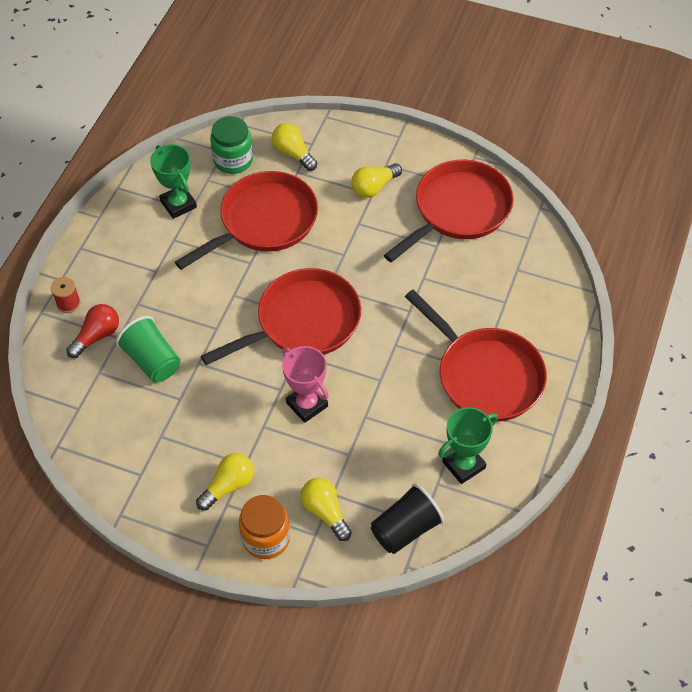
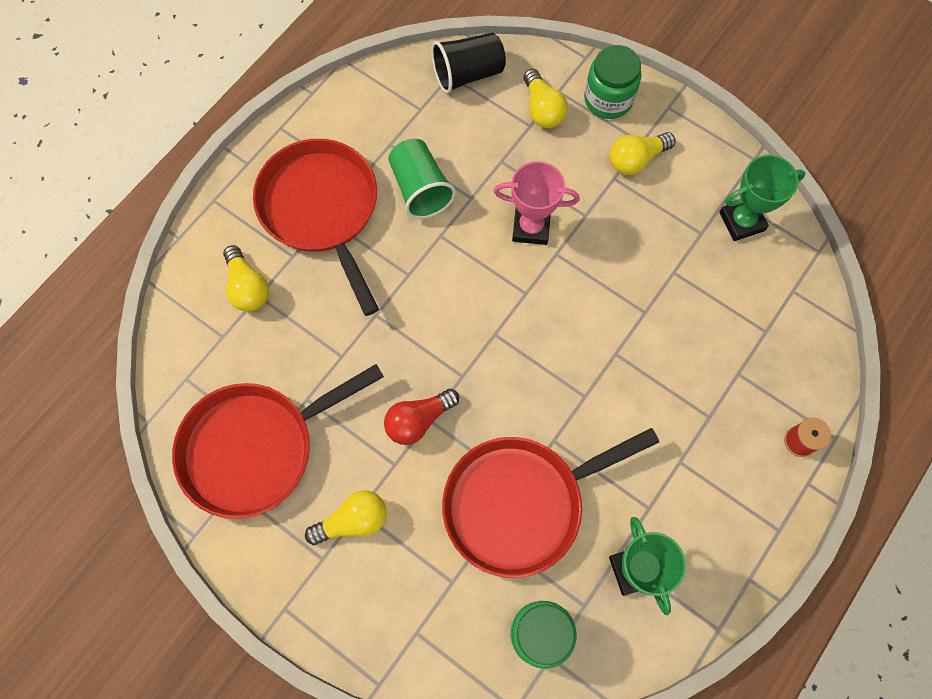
camera: 165 degrees left, 15 degrees up
red light bulb [66,304,119,358] -> red light bulb moved to [384,389,459,445]
green cup [116,316,180,382] -> green cup moved to [388,139,456,219]
red pan [201,268,361,365] -> none
orange jar [239,495,290,559] -> green jar [584,45,641,119]
yellow light bulb [272,123,317,171] -> yellow light bulb moved to [223,245,269,311]
pink trophy [282,346,329,423] -> pink trophy turned 60 degrees counterclockwise [494,161,580,245]
green trophy [438,407,498,484] -> green trophy moved to [719,155,805,241]

